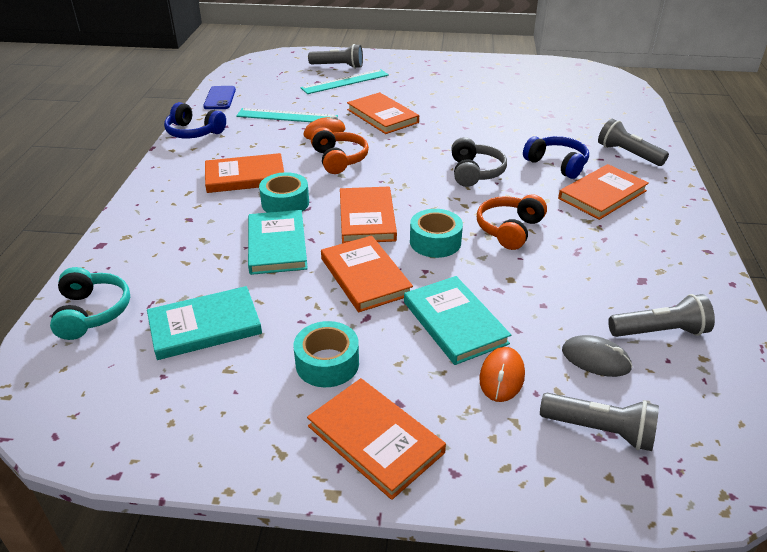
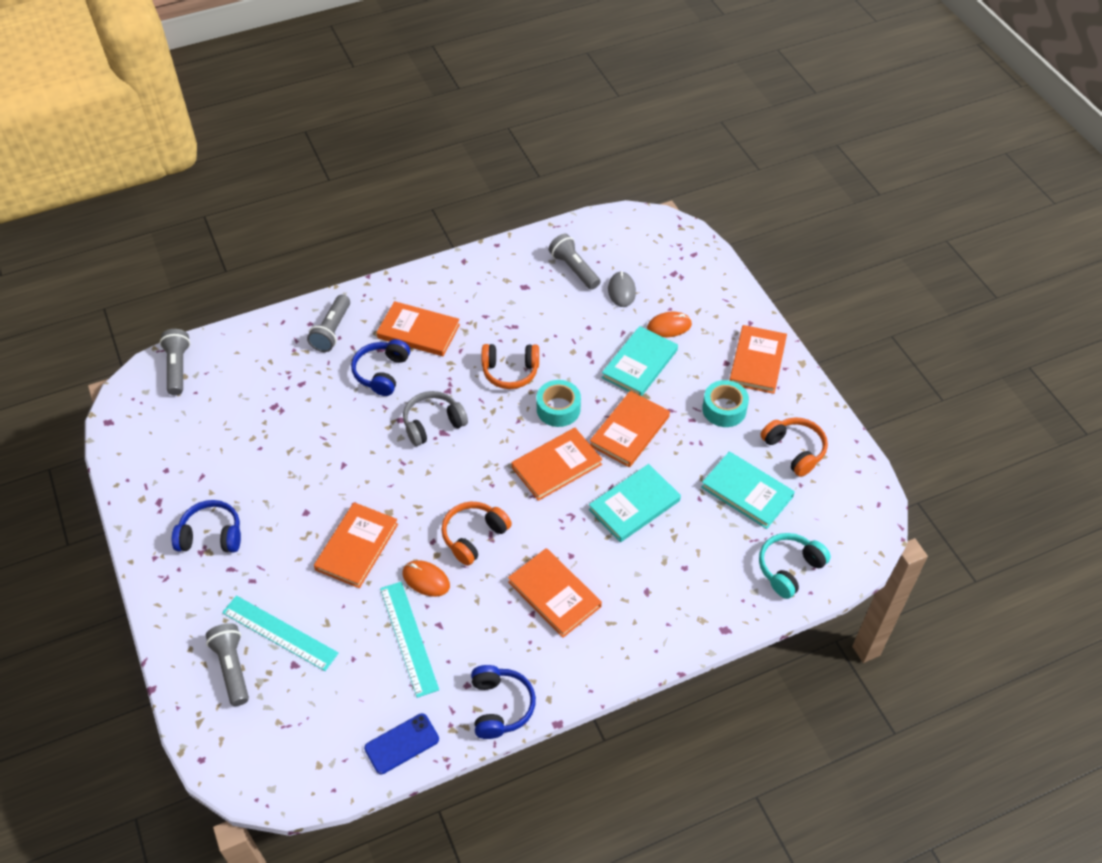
camera: 120 degrees left, 15 degrees up
turquoise tape [259,172,309,213] -> none
grey flashlight [540,393,659,451] -> grey flashlight moved to [160,329,190,395]
none -> blue headphones [172,500,241,552]
none -> orange headphones [761,417,828,477]

